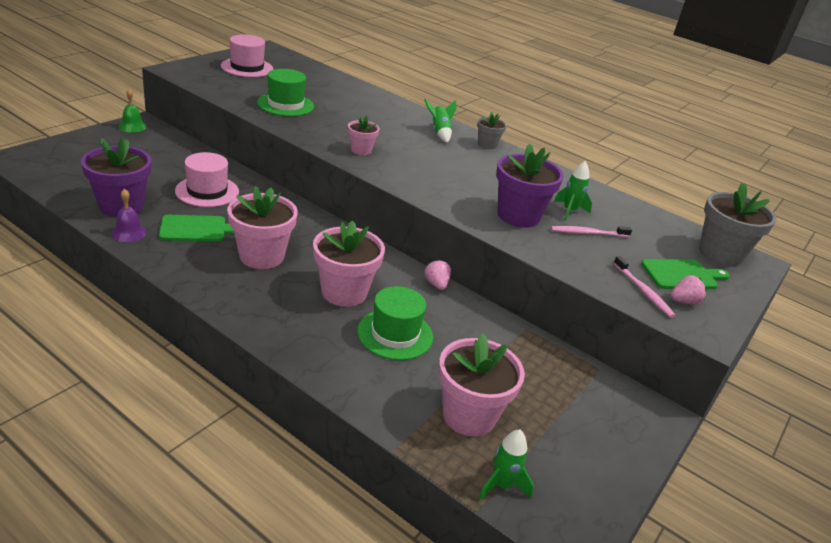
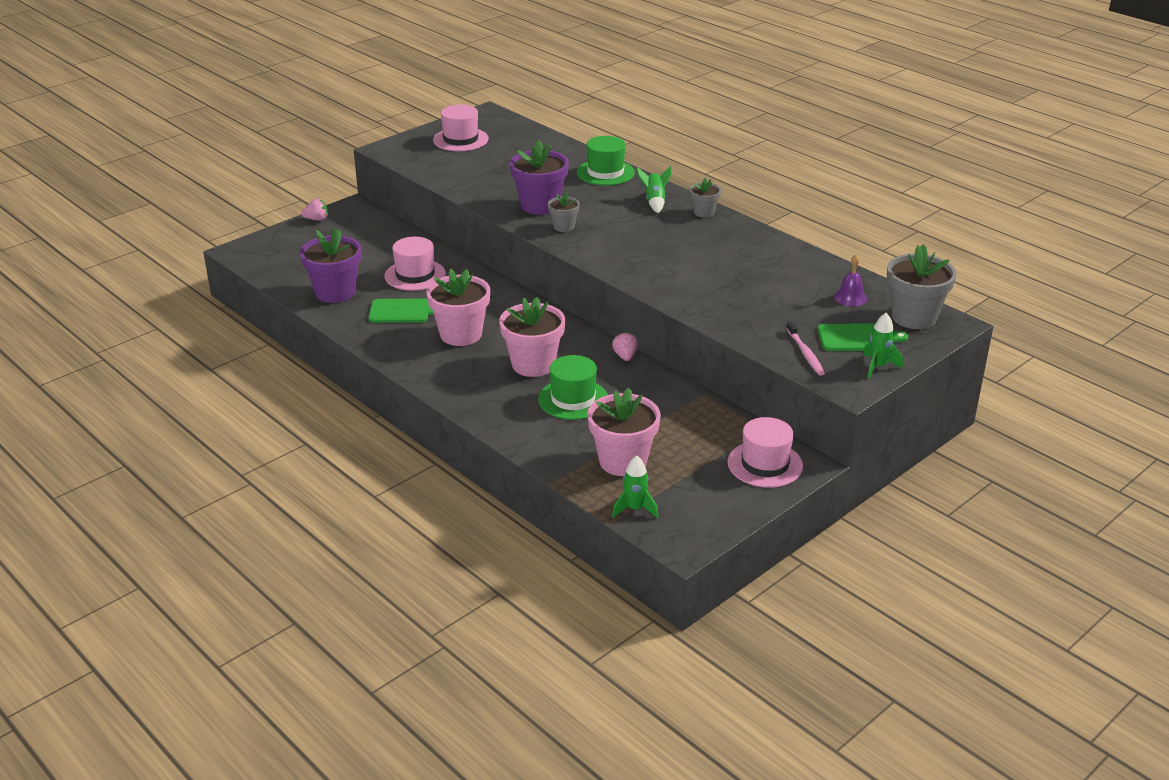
camera: 15 degrees right, 0 degrees up
purple bell [111,189,147,242] -> purple bell moved to [834,254,867,306]
green bell [119,89,147,132] -> none
green hat [257,69,314,116] -> green hat moved to [577,136,635,186]
pink flower pot [348,116,380,155] -> grey flower pot [548,192,580,232]
purple flower pot [496,144,564,228] -> purple flower pot moved to [510,140,569,215]
pink toothbrush [551,226,632,237] -> none
green rocket [554,161,592,221] -> green rocket moved to [863,313,903,379]
pink strawberry [670,275,707,305] -> pink strawberry moved to [302,199,328,221]
none -> pink hat [728,417,803,488]

